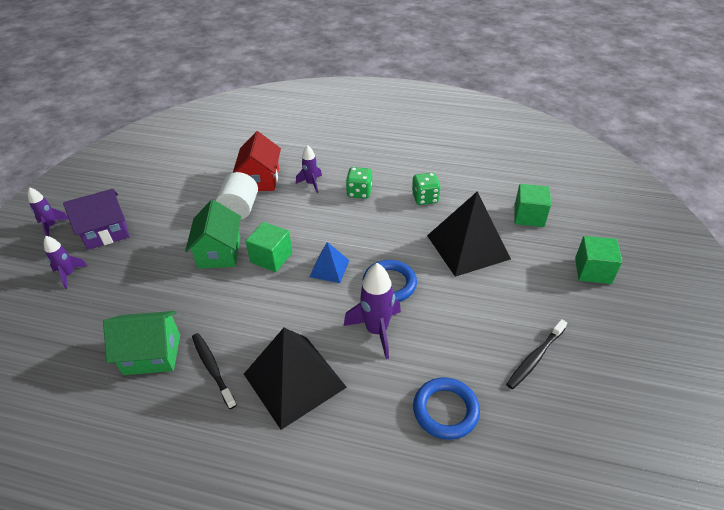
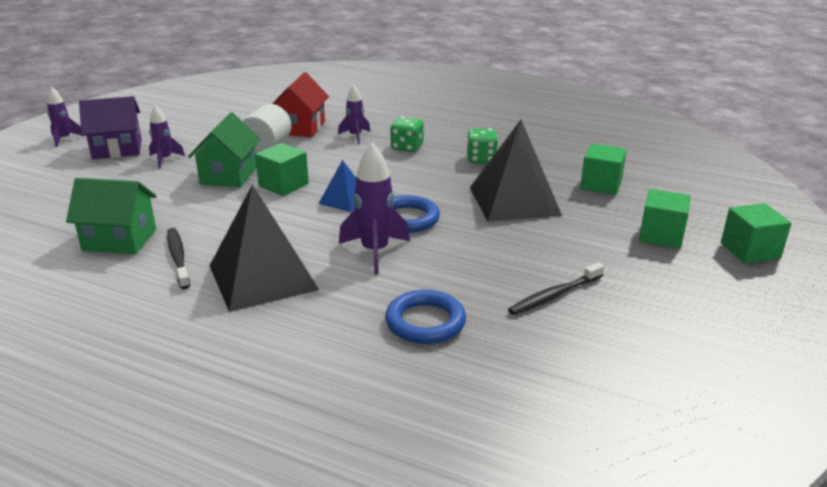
camera: 10 degrees right, 15 degrees down
purple rocket [44,236,87,289] -> purple rocket moved to [149,105,185,168]
none -> green cube [721,203,792,264]

